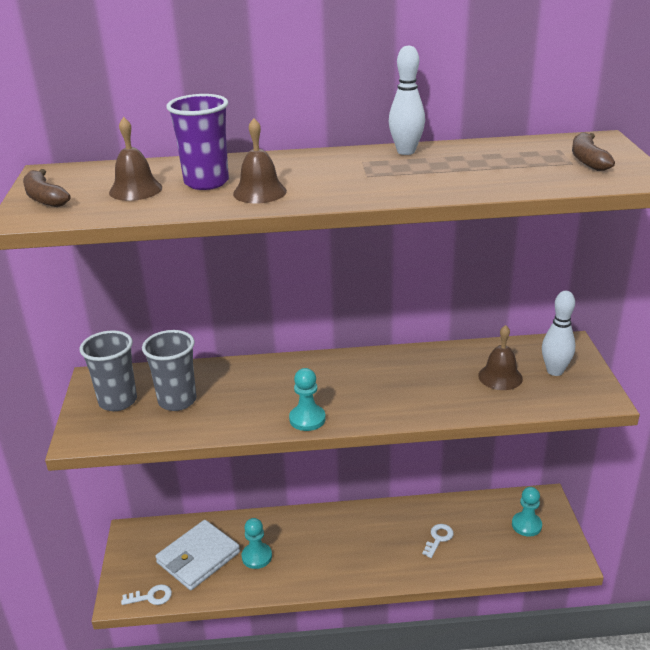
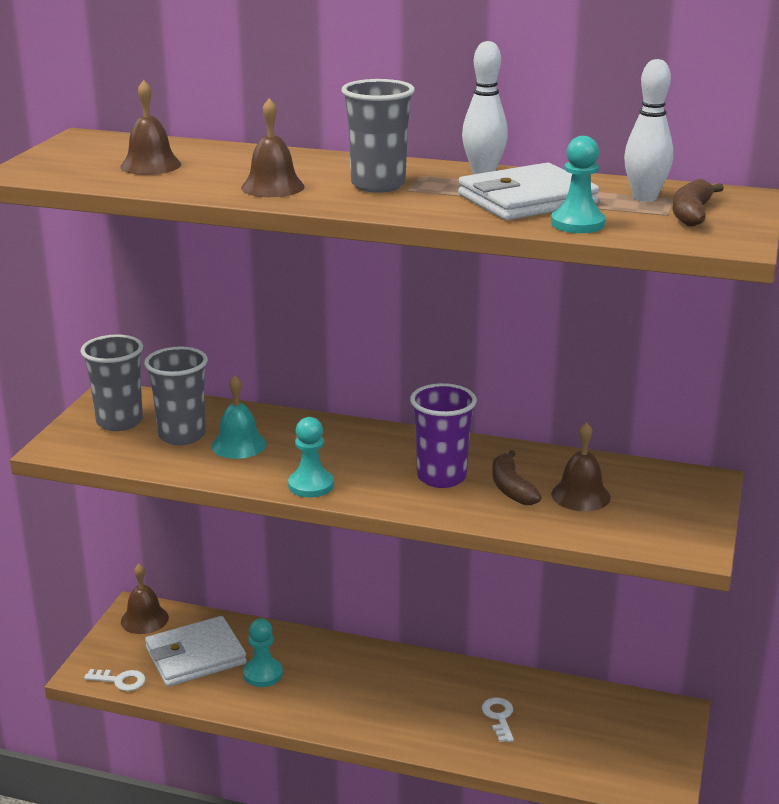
camera: 20 degrees right, 5 degrees down
brown banana [23,169,71,207] -> brown banana moved to [492,450,542,505]
purple cup [166,94,229,190] -> purple cup moved to [410,383,477,488]
white key [422,524,454,558] -> white key turned 60 degrees counterclockwise [482,698,514,742]
turquoise pawn [512,487,542,537] -> turquoise pawn moved to [551,136,605,233]
white bowling pin [542,291,575,376] -> white bowling pin moved to [624,59,673,202]
none -> brown bell [121,564,169,634]
none -> turquoise bell [211,375,267,459]
none -> grey cup [341,79,415,193]
none -> white wallet [458,163,599,220]

